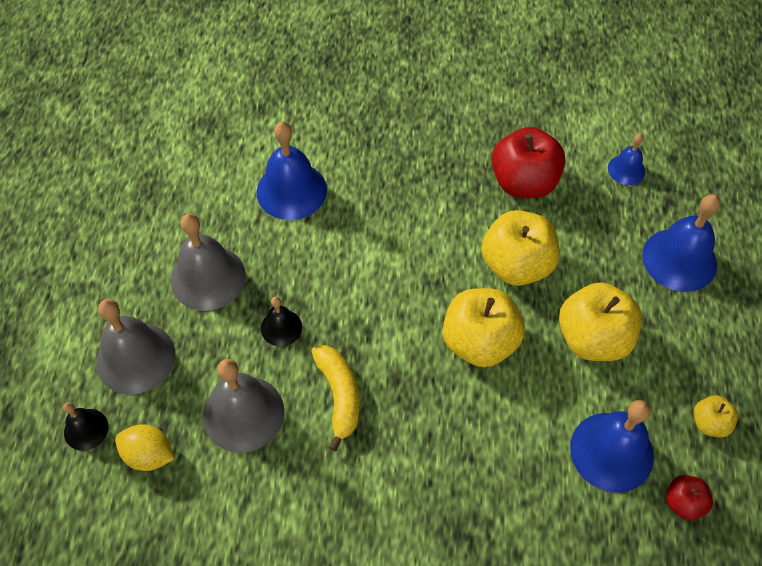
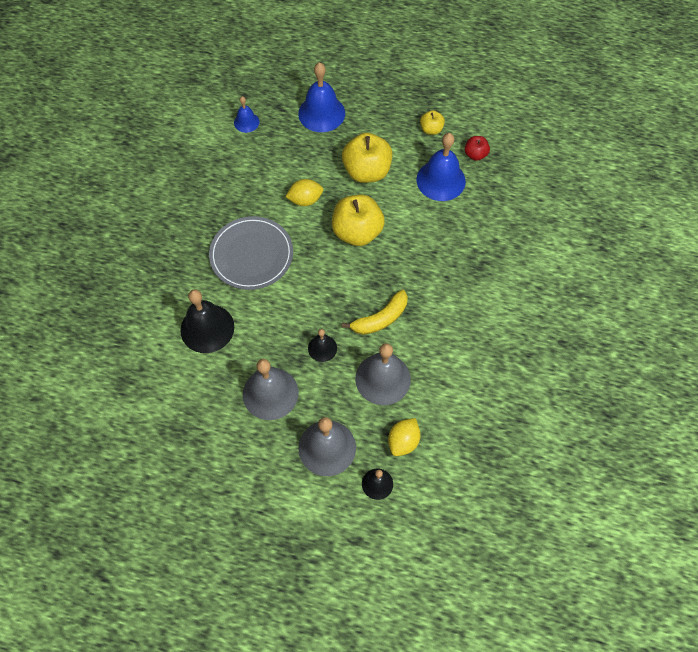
camera: 80 degrees left, 5 degrees up
blue bell [257,122,327,220] -> black bell [180,289,234,353]
yellow banana [311,345,360,451] -> yellow banana turned 150 degrees clockwise [342,290,408,335]
yellow apple [481,210,559,286] -> yellow lemon [285,179,323,206]
red apple [491,127,566,198] -> none
none -> grey plate [209,216,293,290]

